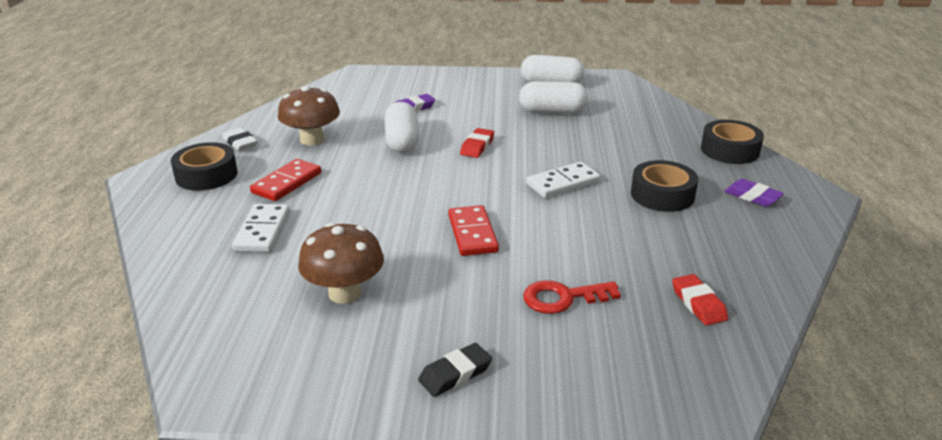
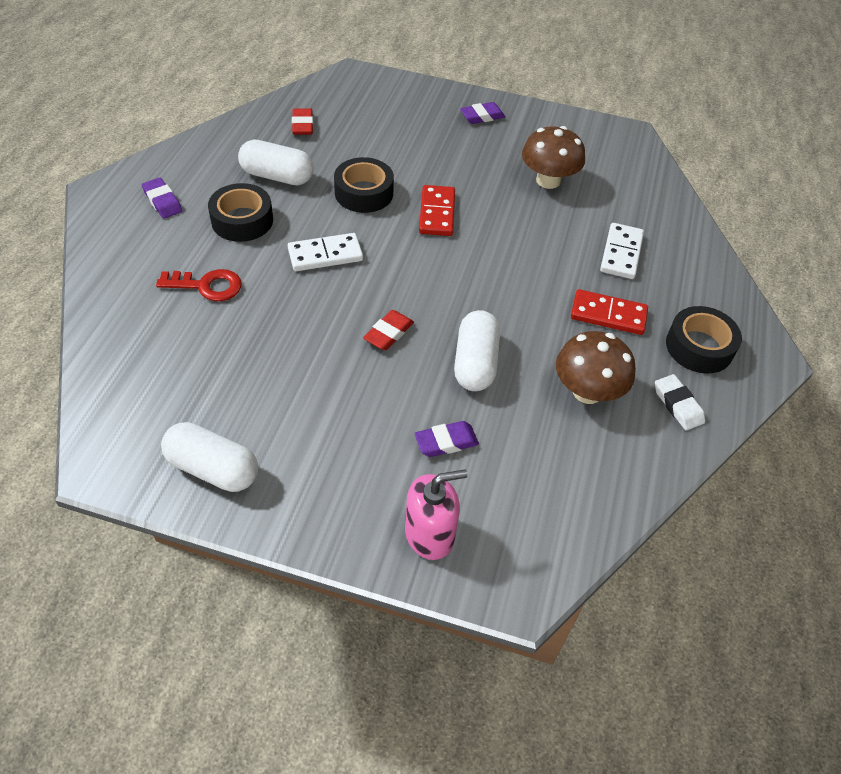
camera: 170 degrees left, 20 degrees up
red domino [250,159,321,201] -> red domino turned 60 degrees clockwise [571,289,648,335]
black eraser [418,343,492,397] -> purple eraser [460,102,505,124]
white capsule [519,81,588,113] -> white capsule moved to [238,140,314,185]
red key [523,280,621,314] -> red key moved to [156,269,242,301]
black tape [701,120,764,164] -> black tape moved to [334,157,394,213]
none -> pink soap dispenser [405,469,468,560]

